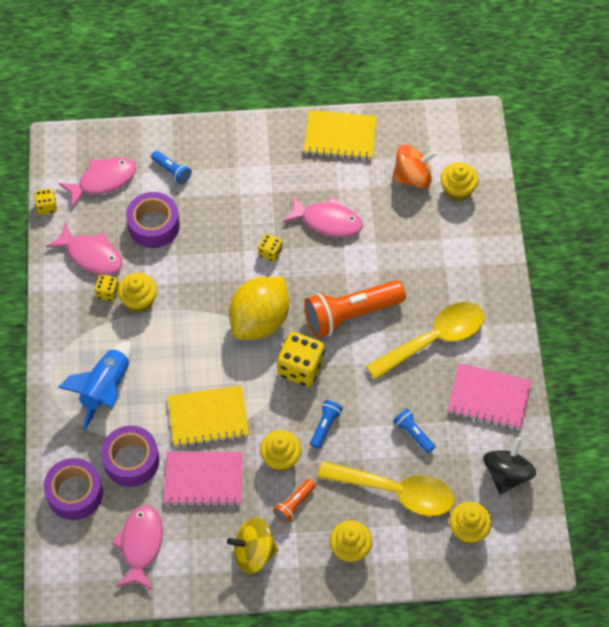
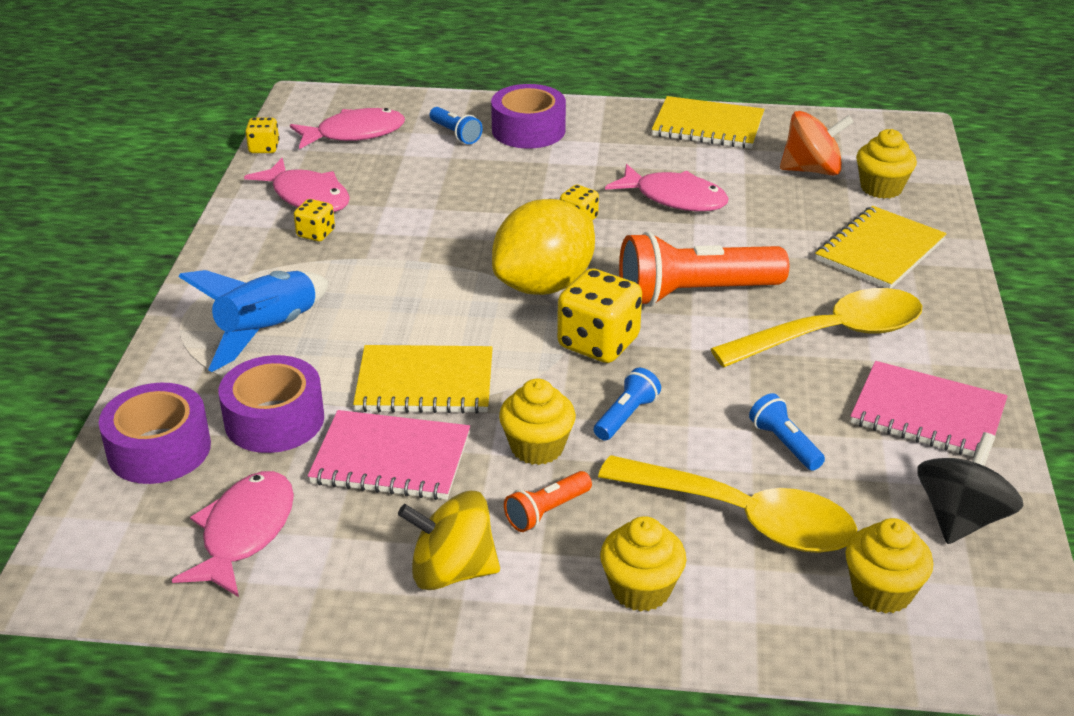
camera: 10 degrees right, 25 degrees down
yellow cupcake [118,273,157,313] -> none
purple tape [126,192,180,248] -> purple tape moved to [491,84,566,148]
none -> yellow notebook [815,206,947,289]

